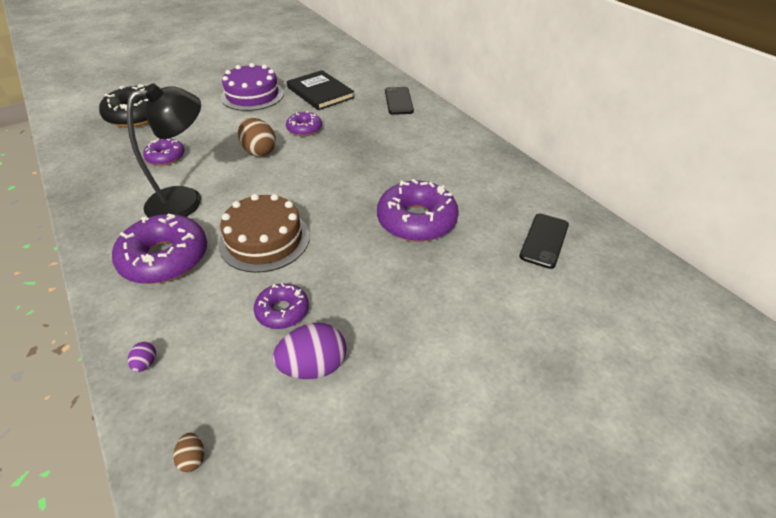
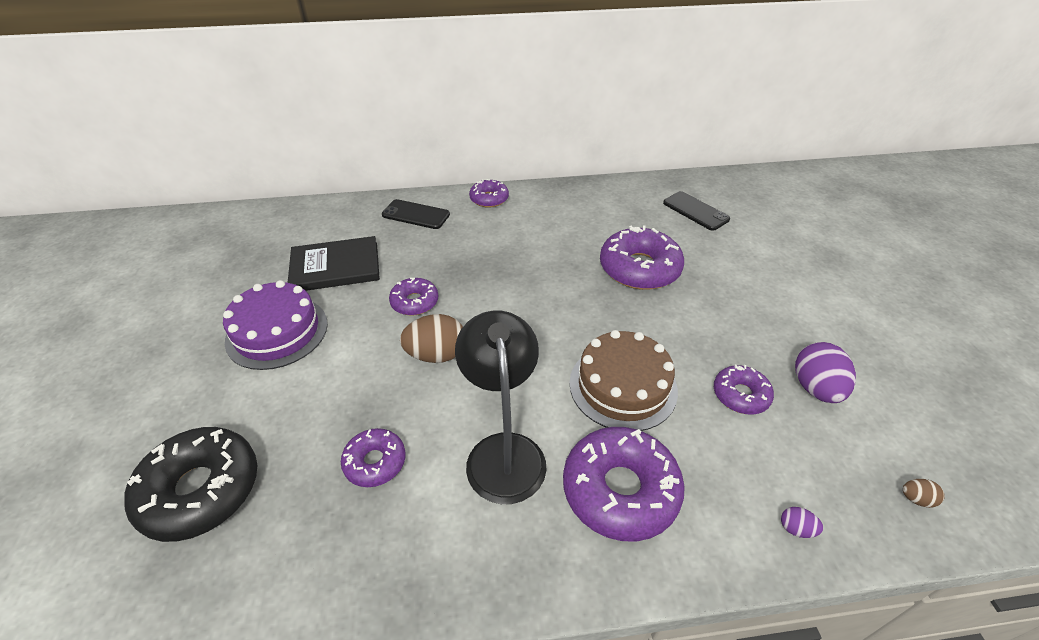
camera: 65 degrees left, 0 degrees up
none -> purple donut [469,179,509,208]

